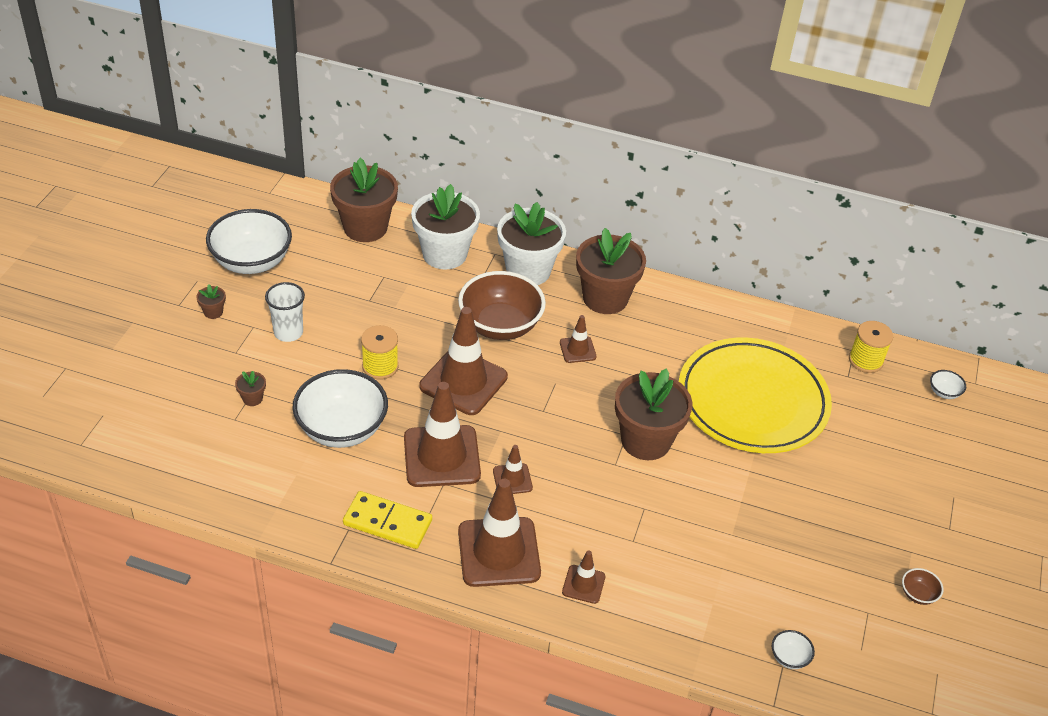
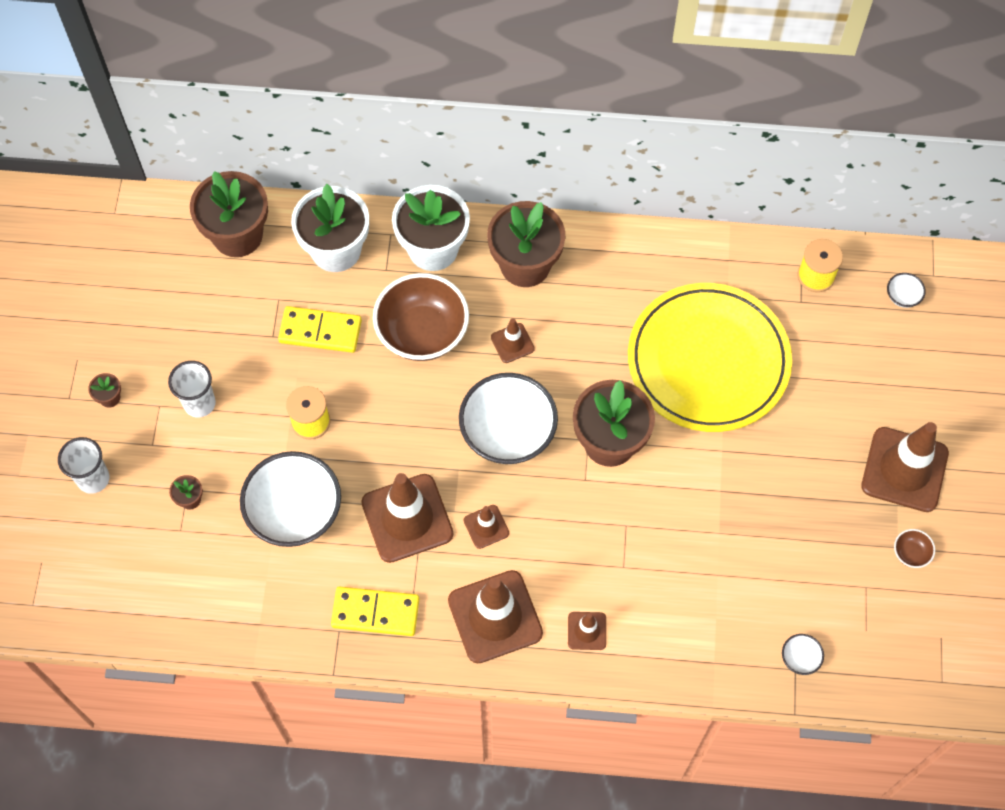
camera: 10 degrees left, 20 degrees up
white bowl [206,209,292,274] -> white bowl moved to [459,373,558,464]
brown traffic cone [419,307,508,415] -> brown traffic cone moved to [861,422,949,512]
none -> white cup [58,437,110,494]
none -> yellow domino [278,306,362,353]

